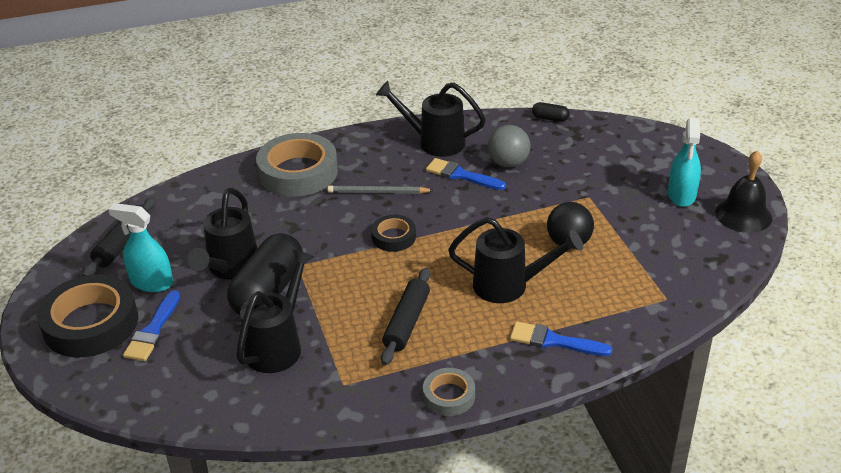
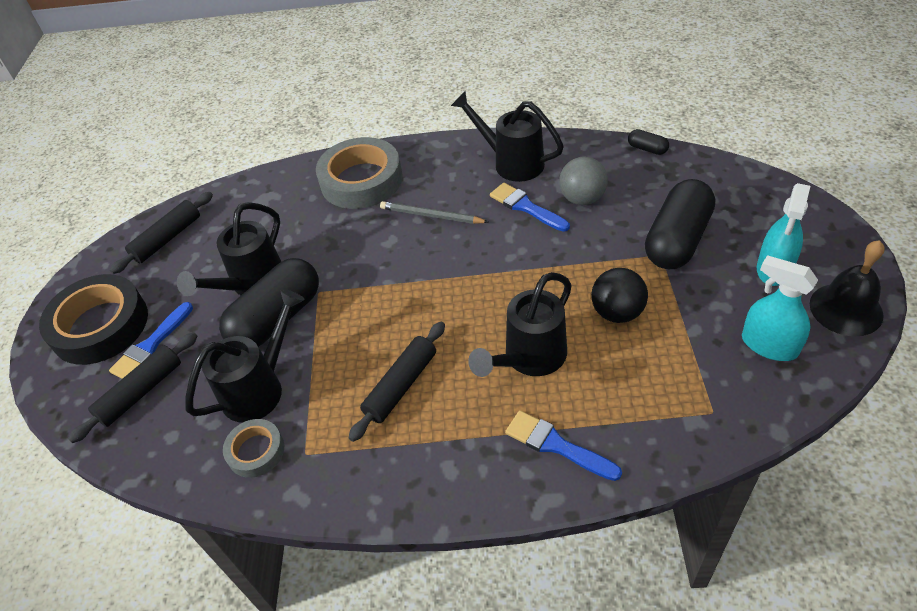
camera: 20 degrees right, 10 degrees up
turquoise spray bottle [108,203,173,292] -> turquoise spray bottle moved to [742,255,818,361]
black tape [371,215,416,252] -> none
grey tape [423,368,475,416] -> grey tape moved to [223,419,284,478]
black watering can [448,217,583,303] -> black watering can turned 105 degrees clockwise [468,272,572,377]
none -> black rolling pin [68,332,197,443]
none -> black capsule [645,179,715,269]

